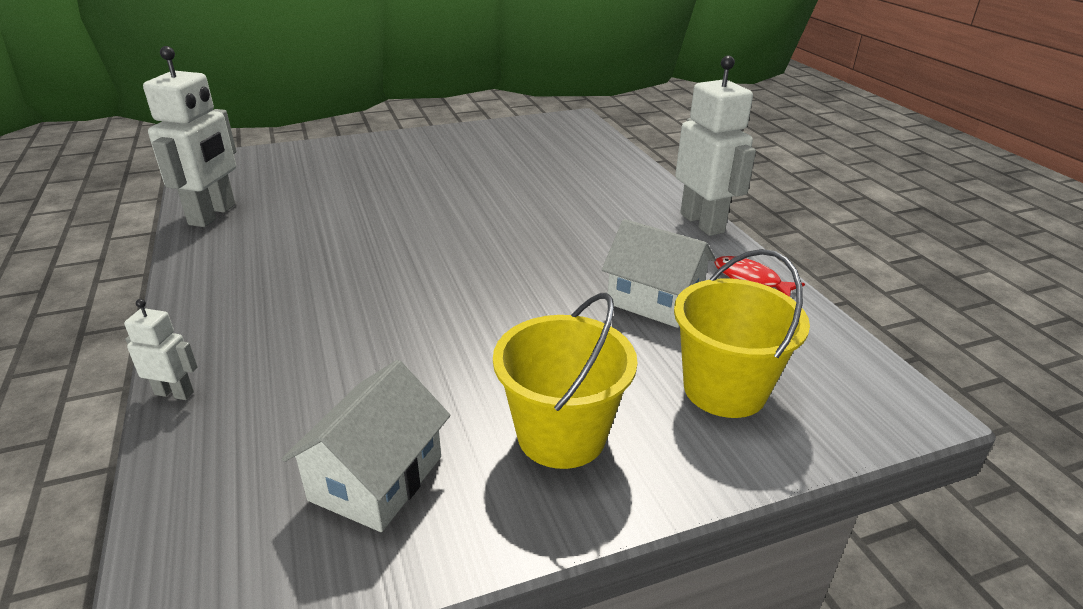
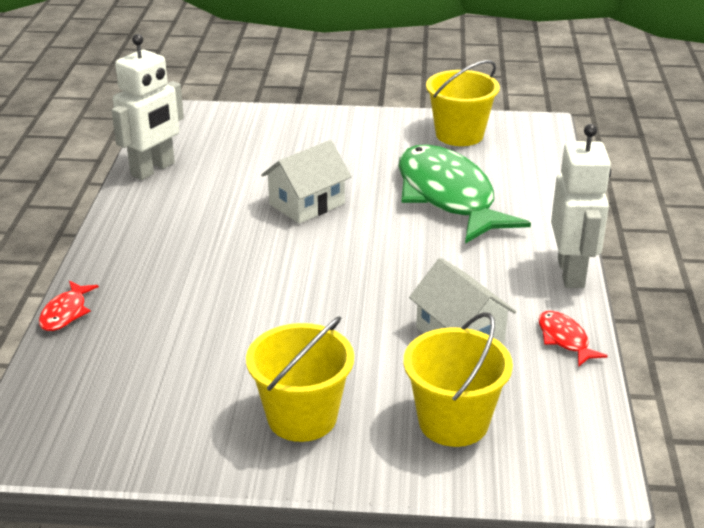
camera: 25 degrees right, 0 degrees up
white robot [124,299,198,400] -> red fish [39,280,99,331]
white house [282,360,450,532] -> white house moved to [261,140,352,224]
none -> green fish [398,144,531,244]
none -> yellow bucket [426,60,500,146]

